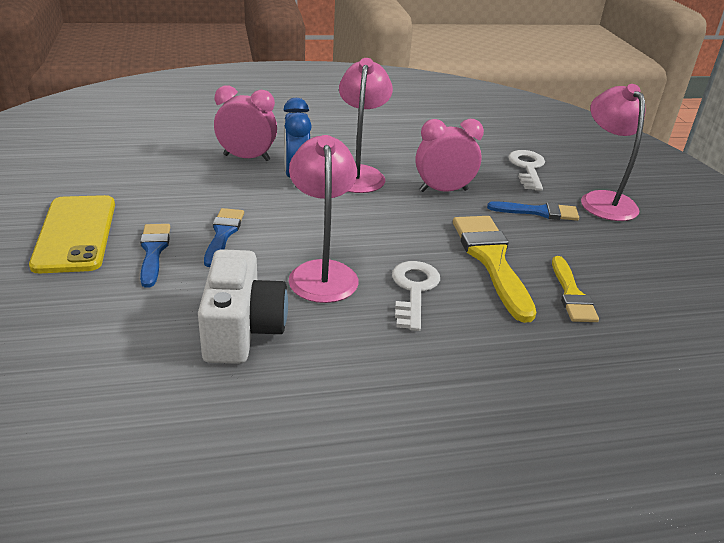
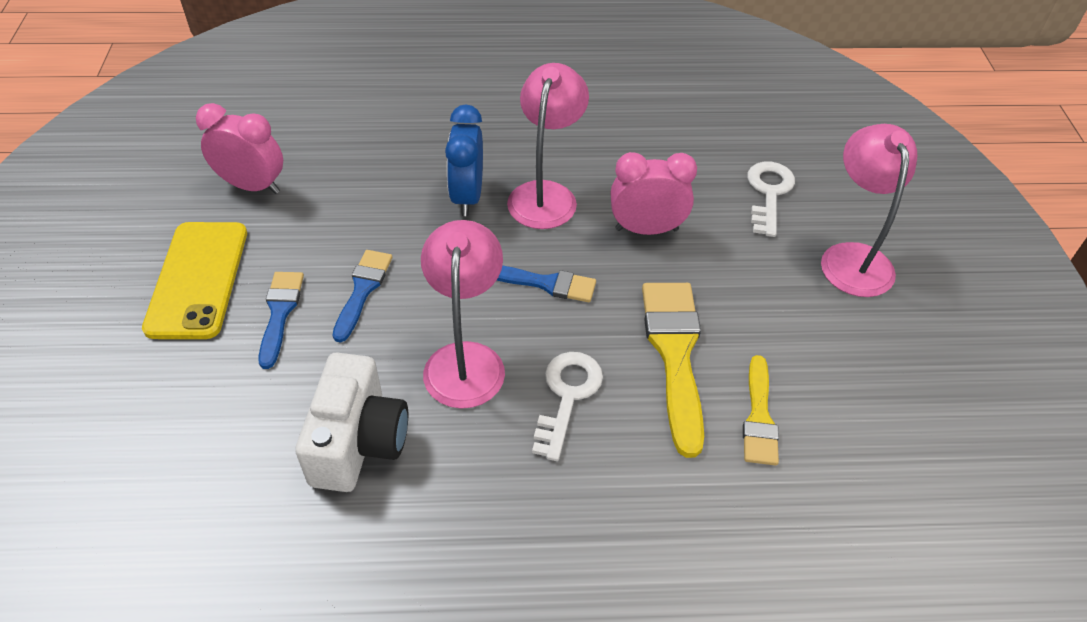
camera: 10 degrees right, 15 degrees up
pink clock [214,85,277,161] -> pink clock moved to [196,103,283,194]
blue brush [487,201,579,221] -> blue brush moved to [497,266,596,302]

